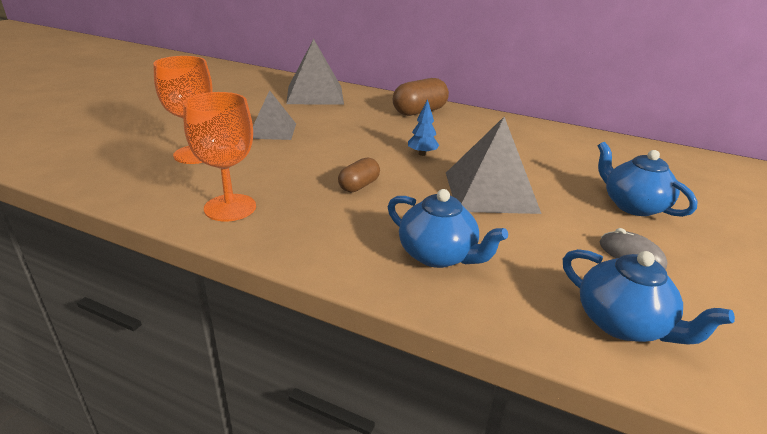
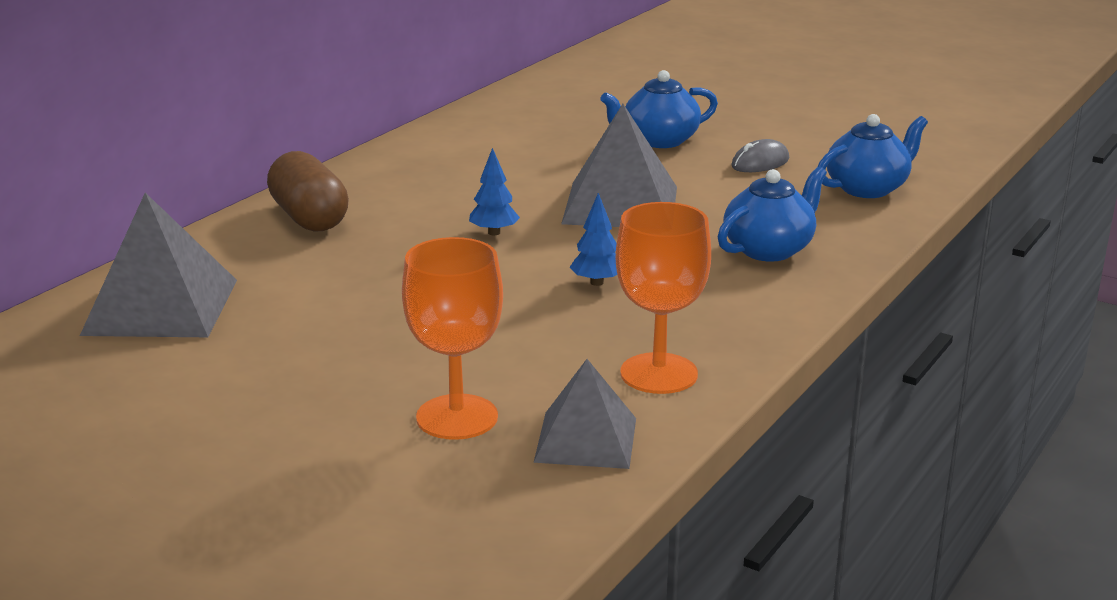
camera: 80 degrees left, 5 degrees down
grey pyramid [253,90,296,140] -> grey pyramid moved to [533,359,636,469]
brown capsule [338,157,380,193] -> blue tree [569,193,617,286]

